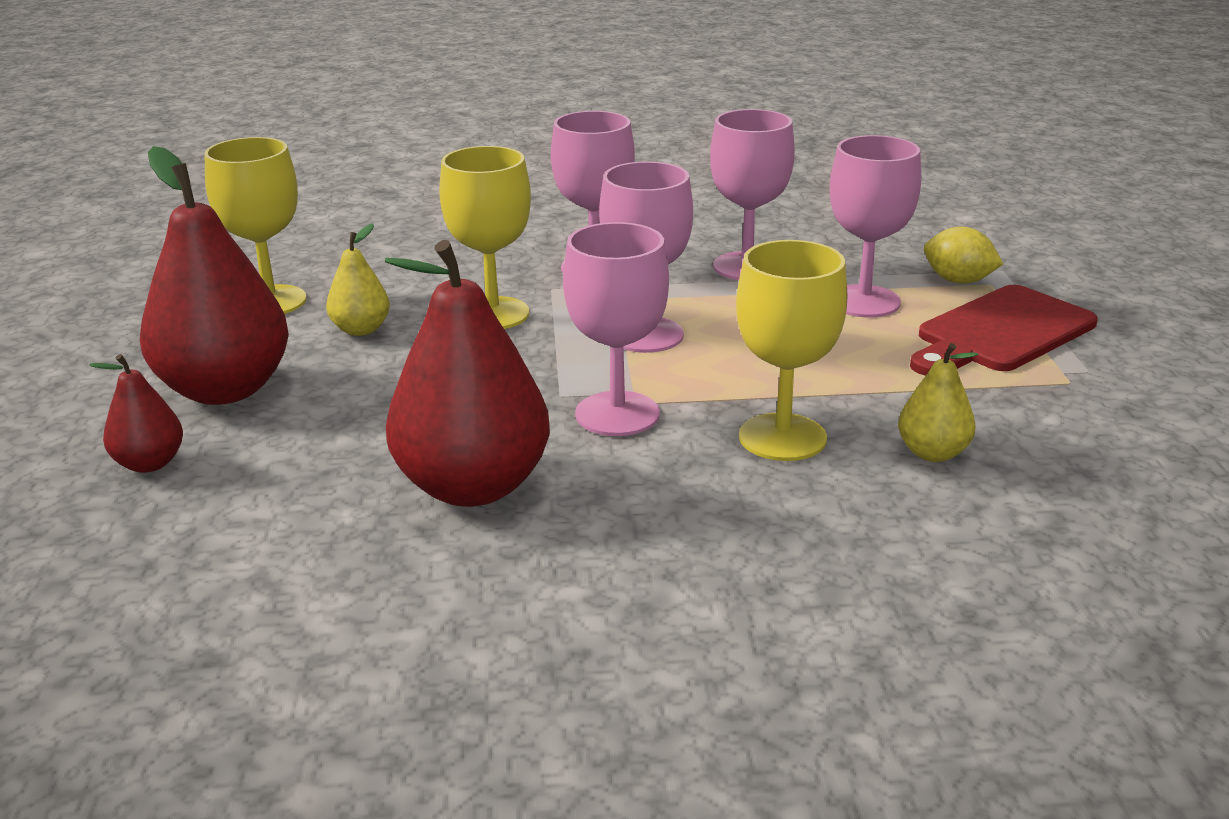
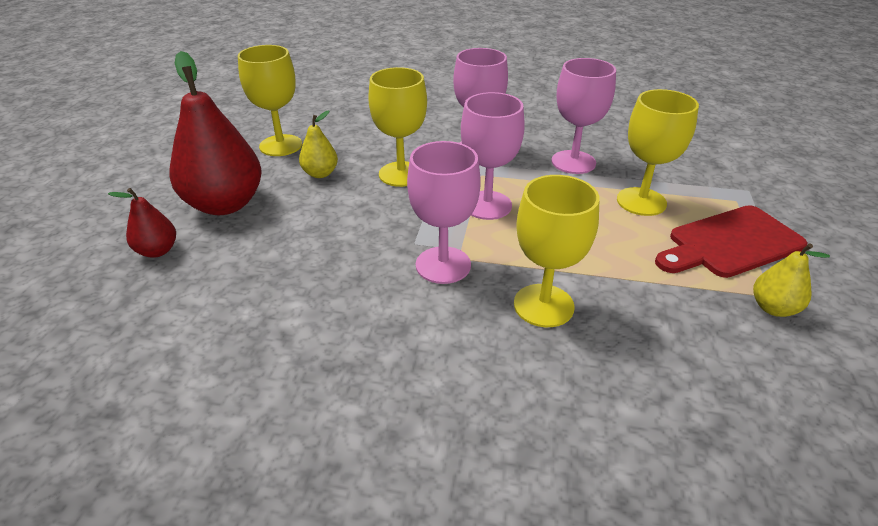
camera: 15 degrees right, 10 degrees up
red pear [385,240,550,507] -> none
pink goblet [830,135,921,317] -> yellow goblet [617,89,699,216]
yellow pear [898,343,978,462] -> yellow pear moved to [753,243,830,317]
yellow lemon [924,227,1003,284] -> none

